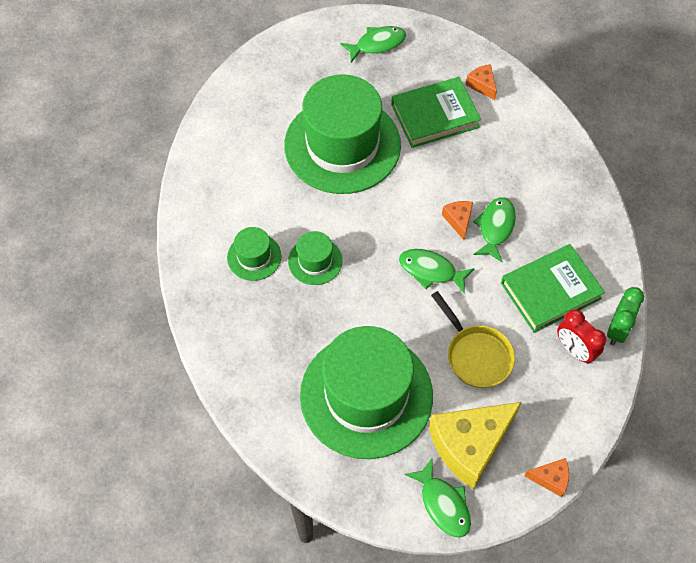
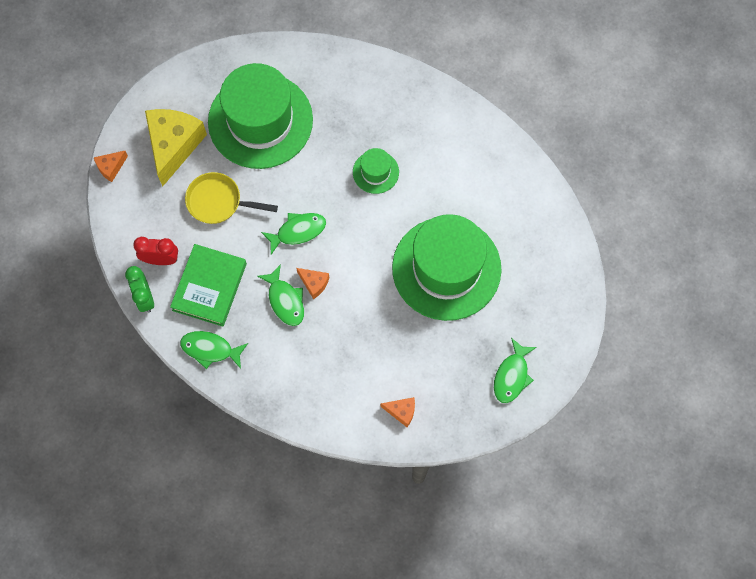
camera: 135 degrees right, 10 degrees up
green hat [227,227,281,281] -> none
green book [391,77,481,148] -> none
green fish [405,457,471,538] -> green fish moved to [180,331,248,369]

